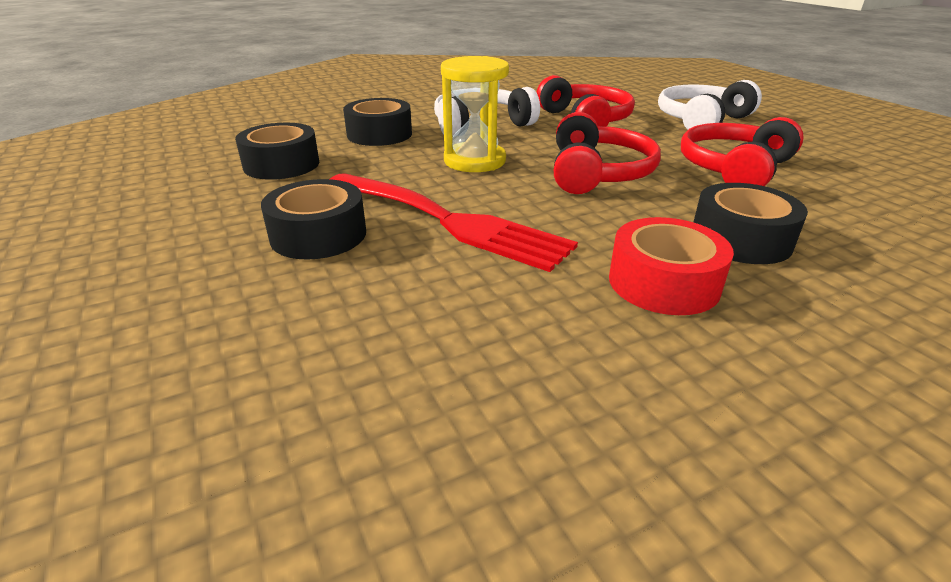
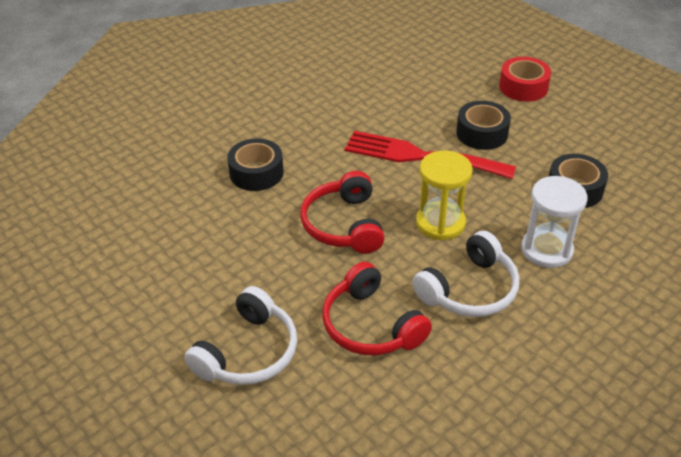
camera: 165 degrees right, 10 degrees up
black tape [343,98,412,146] -> white hourglass [521,176,587,268]
red tape [609,217,734,315] -> red tape moved to [499,57,551,102]
red headphones [681,117,804,186] -> none

